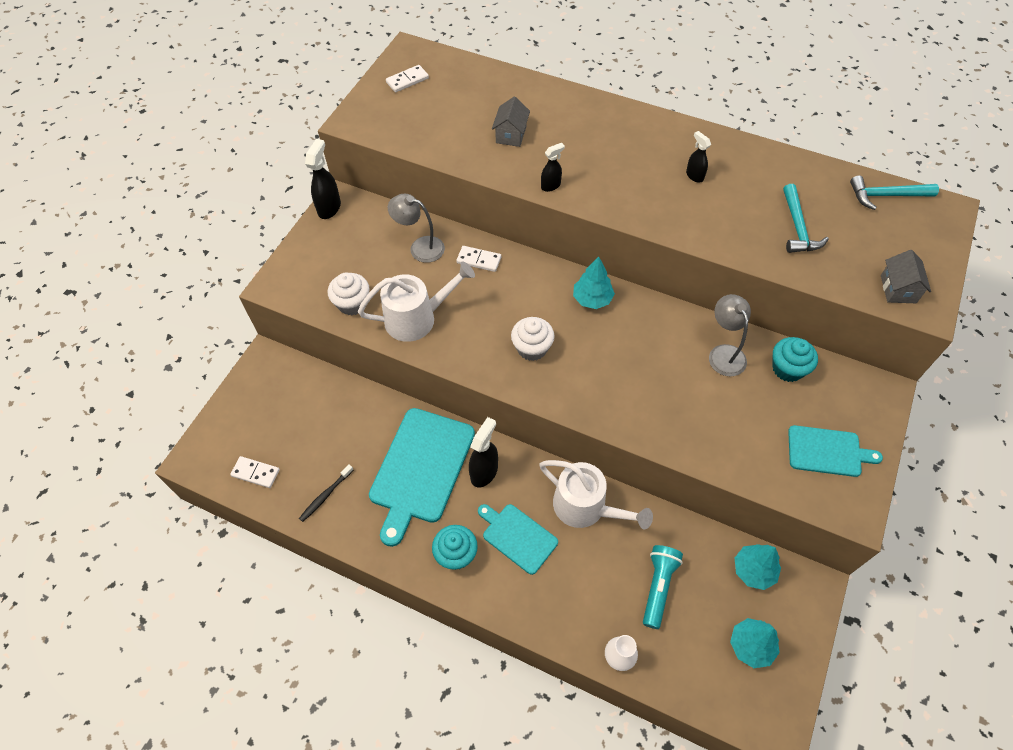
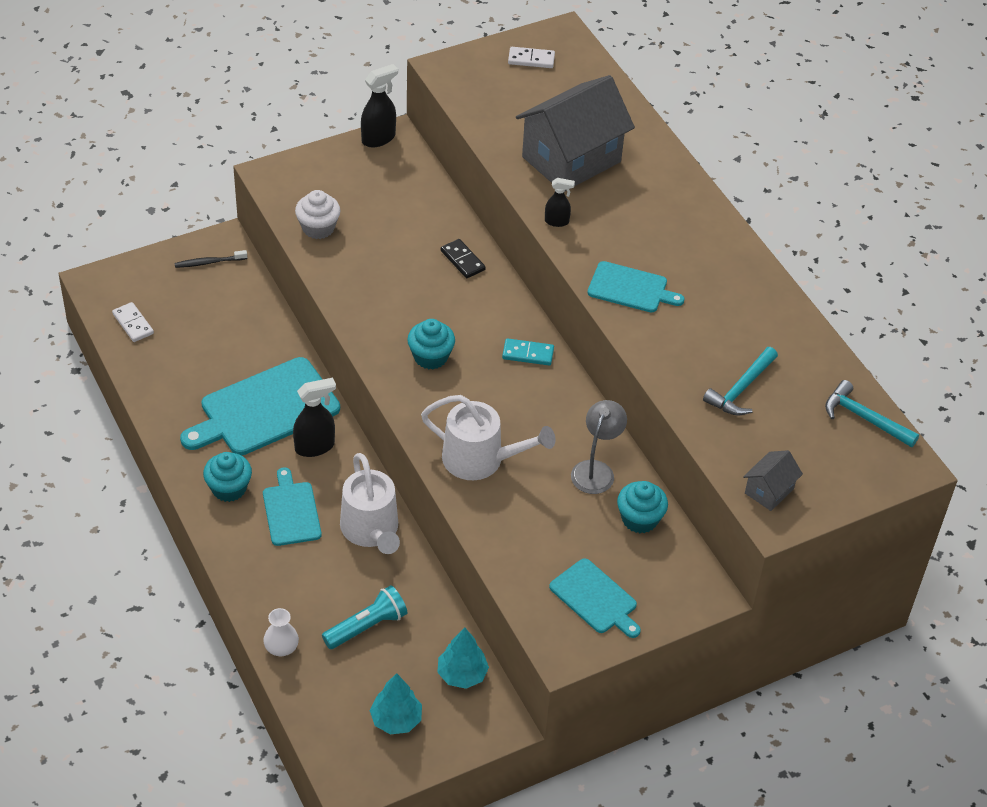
camera: 35 degrees right, 10 degrees down
black toothbrush [299,464,353,522] -> black toothbrush moved to [175,250,247,268]
white watering can [358,261,475,342] -> white watering can moved to [421,395,556,480]
grey lamp [388,194,445,263] -> none
white domino [456,246,501,272] -> black domino [441,239,486,278]
grey house [492,97,530,147] -> grey house [516,75,635,192], size x2.26
white cupcake [511,317,555,361] -> turquoise cupcake [407,319,455,369]
turquoise tree [573,256,615,309] -> turquoise domino [502,338,554,366]
black spray bottle [686,131,711,183] -> none
none -> turquoise cutting board [587,261,684,313]

